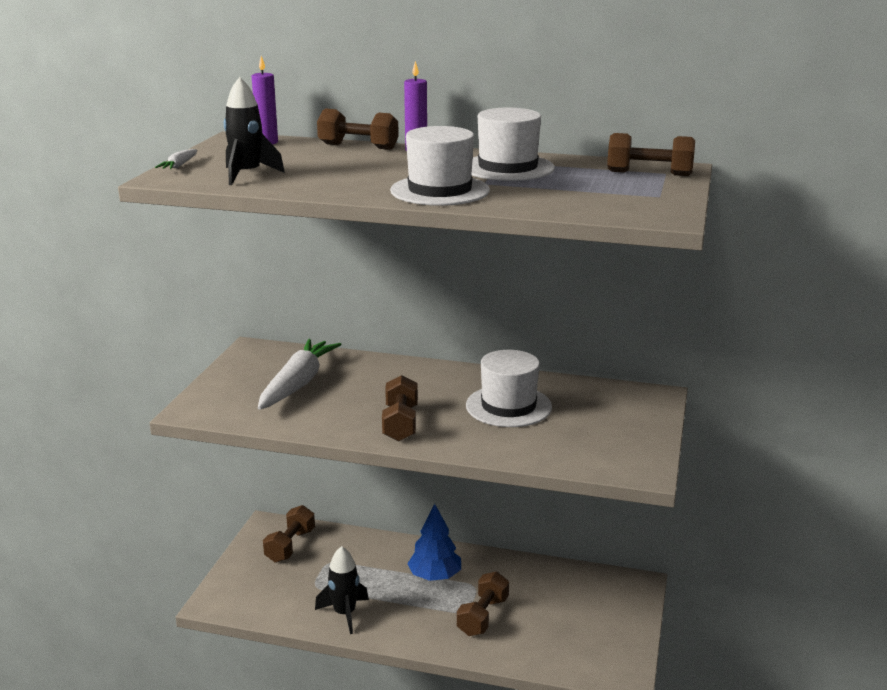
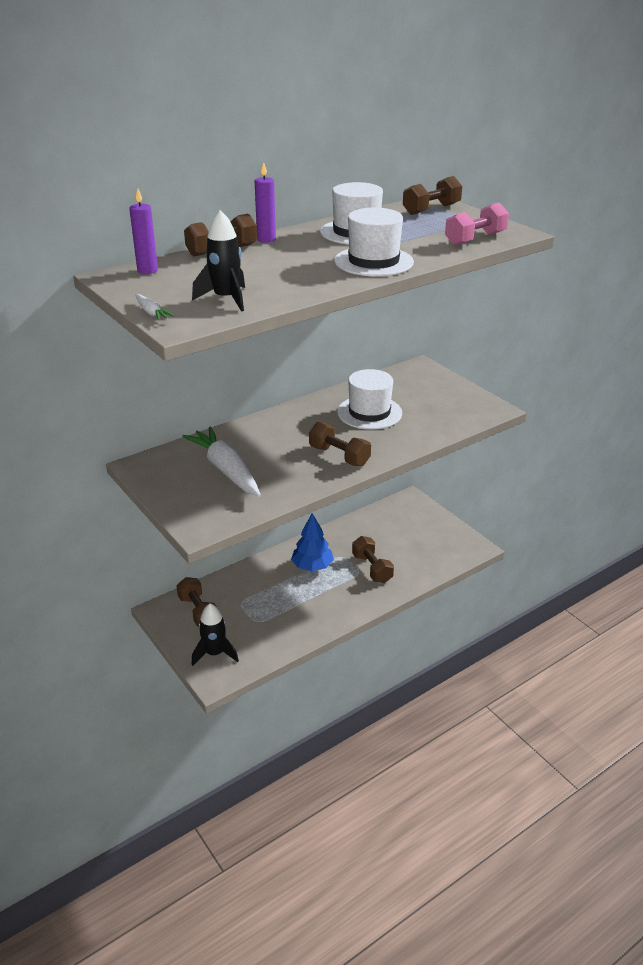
camera: 50 degrees left, 10 degrees up
black rocket [315,546,369,634] -> black rocket moved to [192,603,239,666]
none -> pink dumbbell [445,202,509,246]

